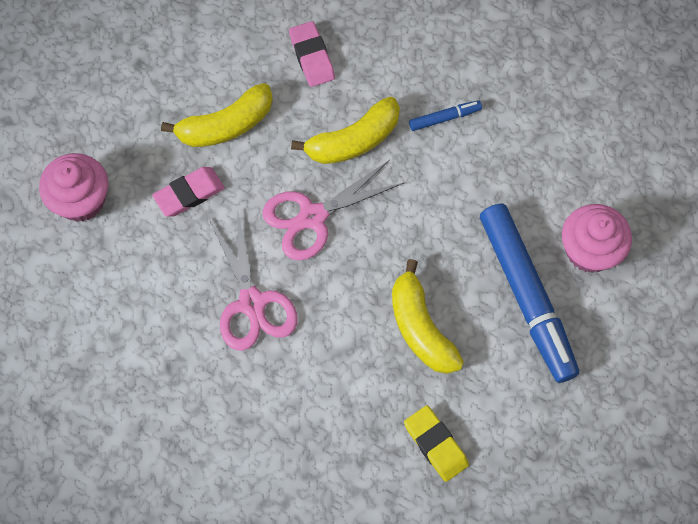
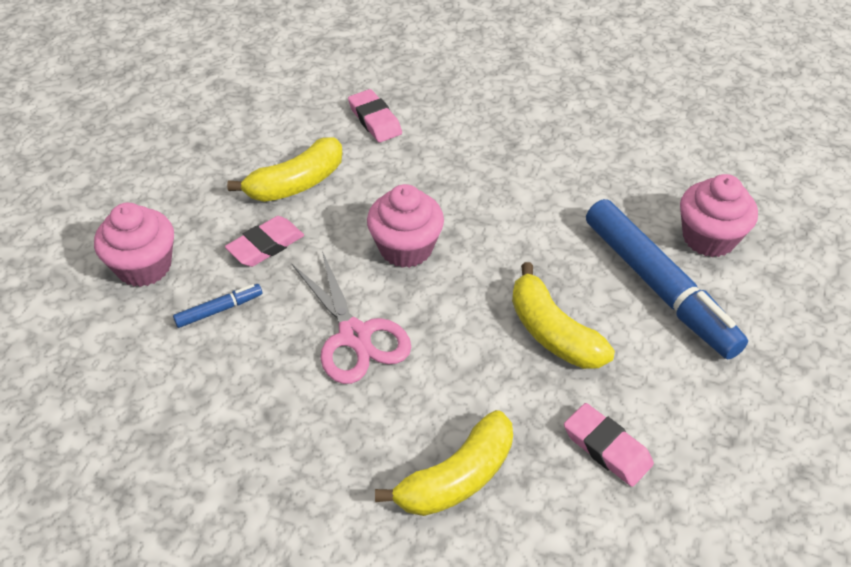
camera: 10 degrees left, 20 degrees down
pink scissors [263,160,405,260] -> pink cupcake [367,184,444,268]
yellow banana [291,97,400,164] -> yellow banana moved to [375,410,513,516]
yellow eraser [404,405,469,482] -> pink eraser [564,403,654,487]
blue marker [409,100,482,131] -> blue marker moved to [173,284,262,328]

